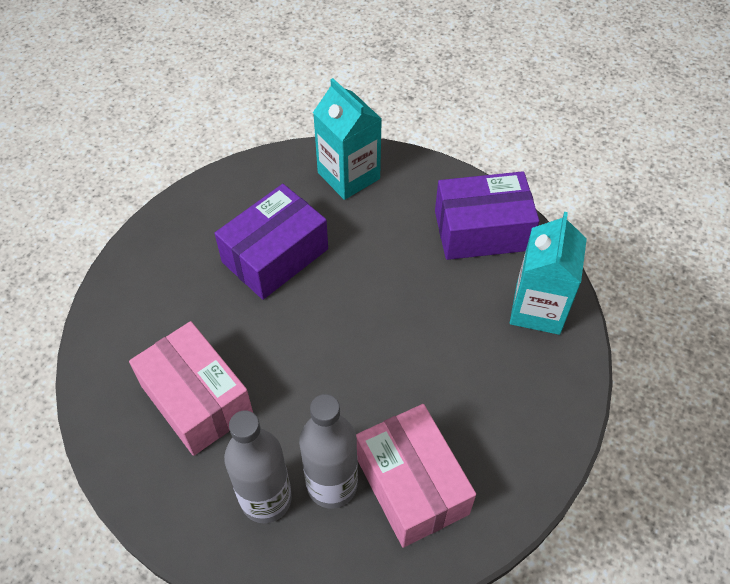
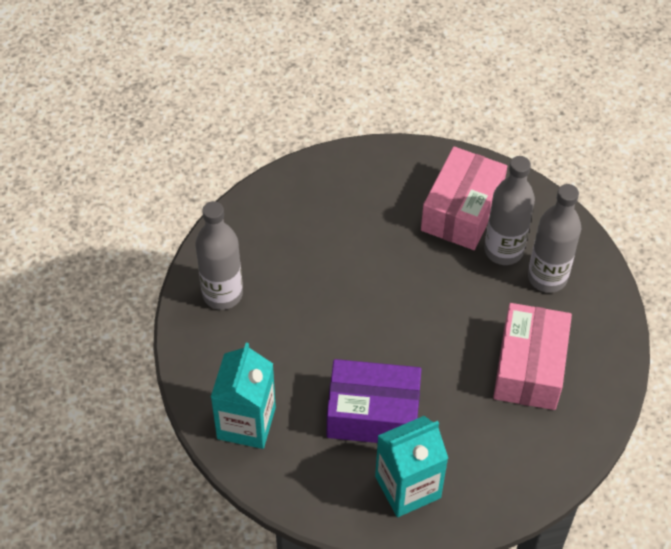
camera: 130 degrees left, 0 degrees up
purple box [435,171,539,260] -> grey bottle [195,201,243,310]
turquoise carton [510,212,587,335] -> turquoise carton moved to [375,416,448,517]

